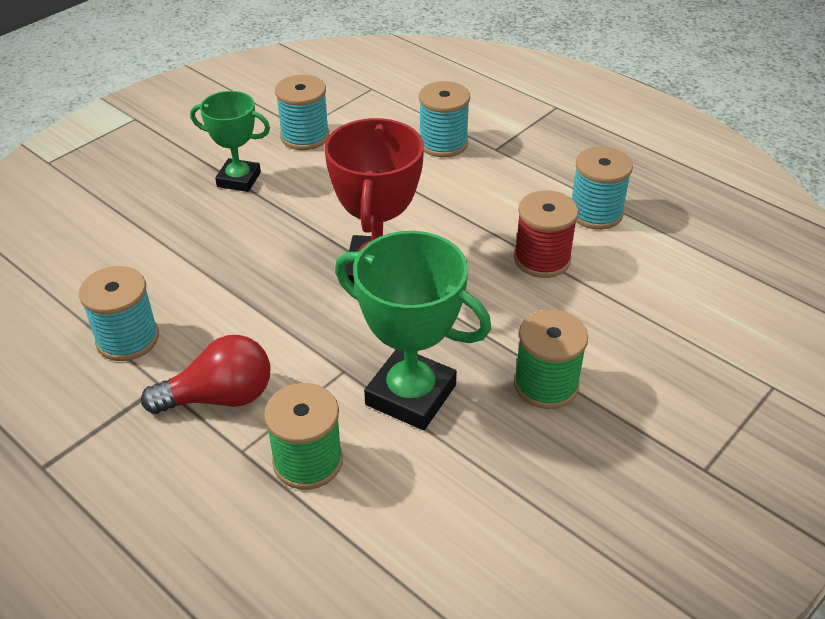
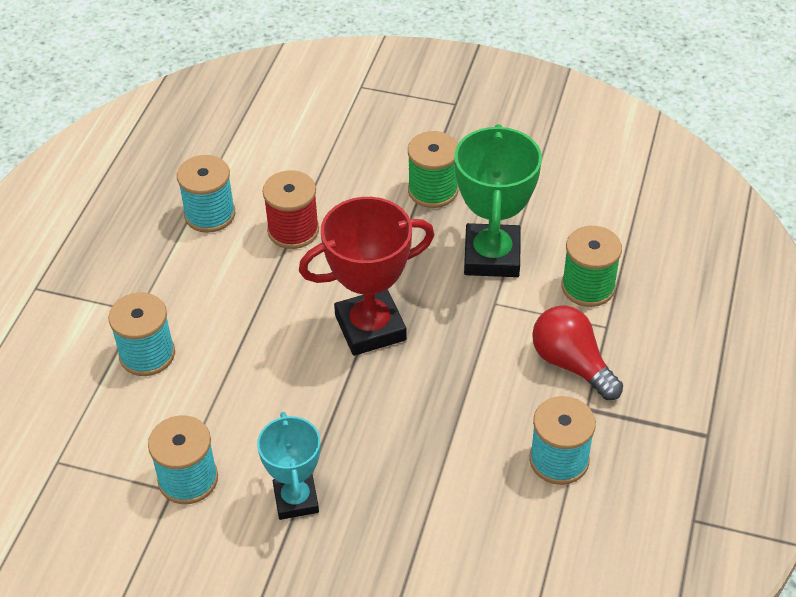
camera: 115 degrees left, 5 degrees up
green trophy [190,91,270,192] -> turquoise trophy [257,412,321,520]

